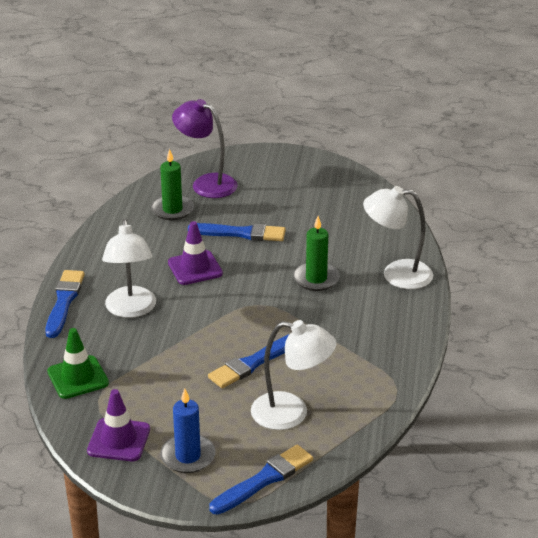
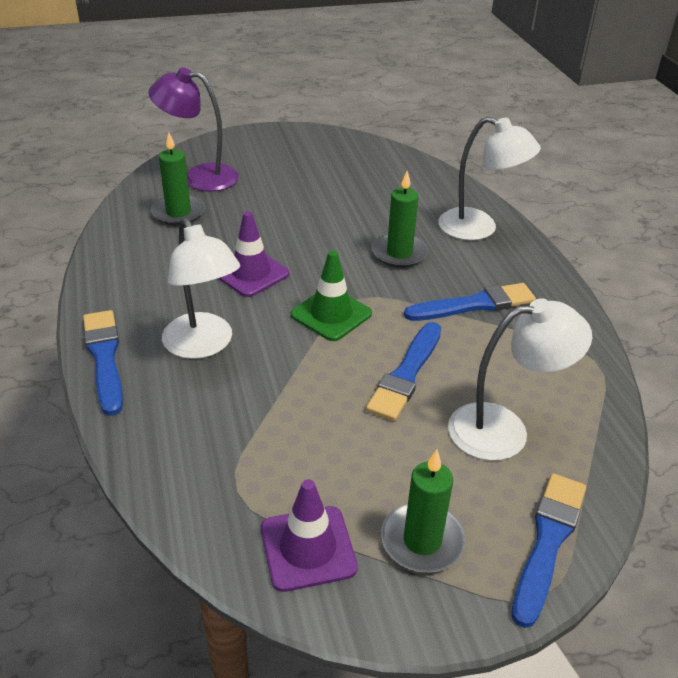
camera: 25 degrees left, 5 degrees up
green traffic cone [47,328,109,399] -> green traffic cone moved to [291,251,372,341]
blue candle [160,389,216,473] -> green candle [381,450,466,573]
blue brush [188,223,286,241] -> blue brush moved to [404,283,536,321]
white lamp [363,186,433,289] -> white lamp turned 135 degrees counterclockwise [438,116,541,240]

